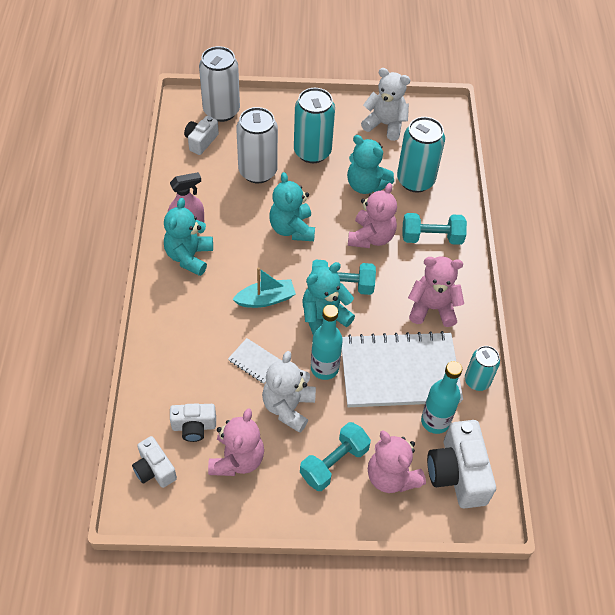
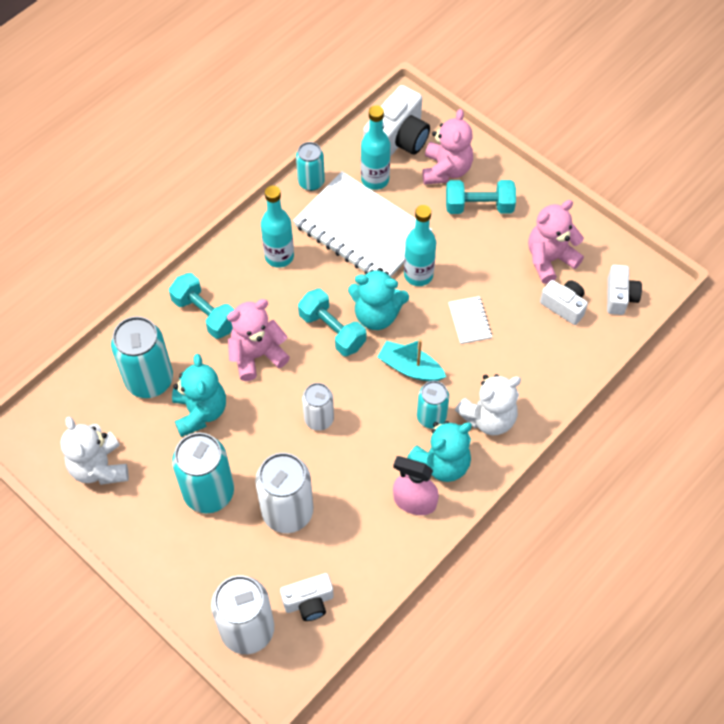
camera: 135 degrees left, 5 degrees up
white teddy bear [262,351,316,433] -> white teddy bear moved to [455,374,521,435]
turquoise teddy bear [269,172,315,241] -> white can [302,383,334,431]
pink teddy bear [408,256,464,327] -> turquoise bottle [261,186,294,268]
none -> turquoise can [417,381,449,429]

